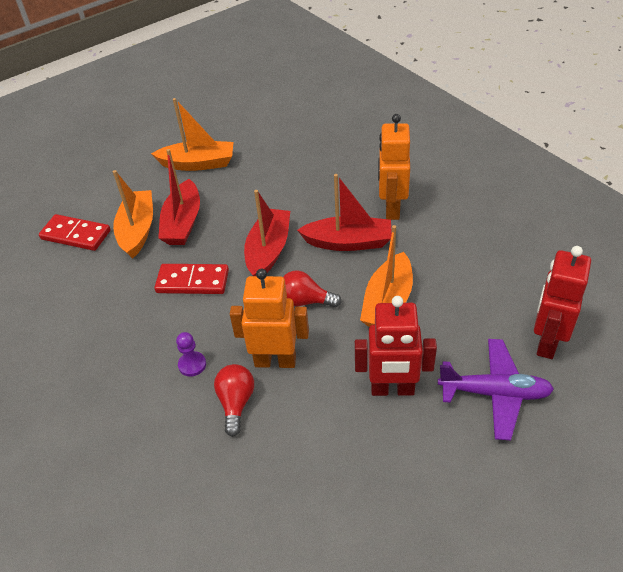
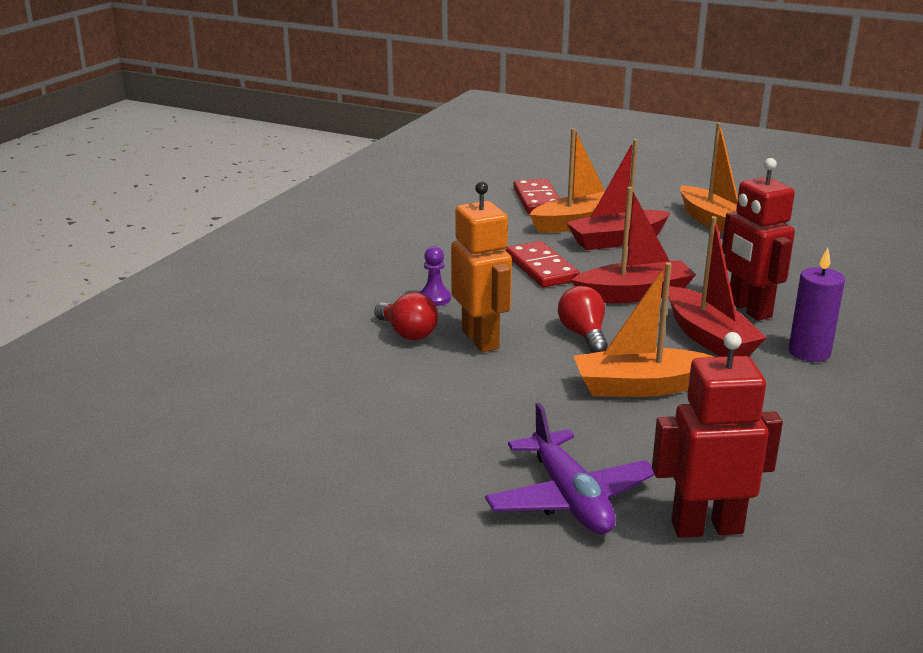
camera: 60 degrees right, 20 degrees down
red light bulb [214,364,254,437] -> red light bulb turned 75 degrees clockwise [374,292,438,340]
red robot [355,296,437,396] -> red robot moved to [722,158,795,321]
orange robot [378,114,410,220] -> purple candle [789,248,845,362]

